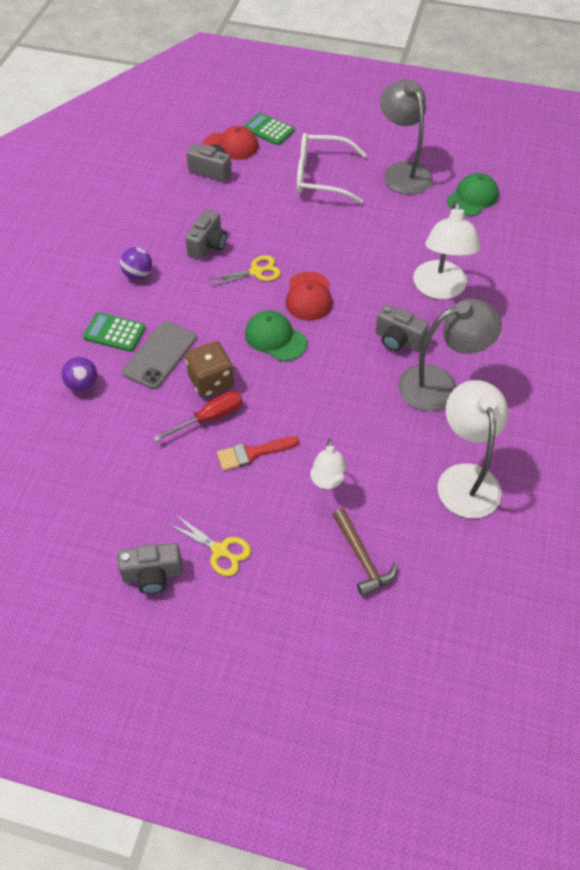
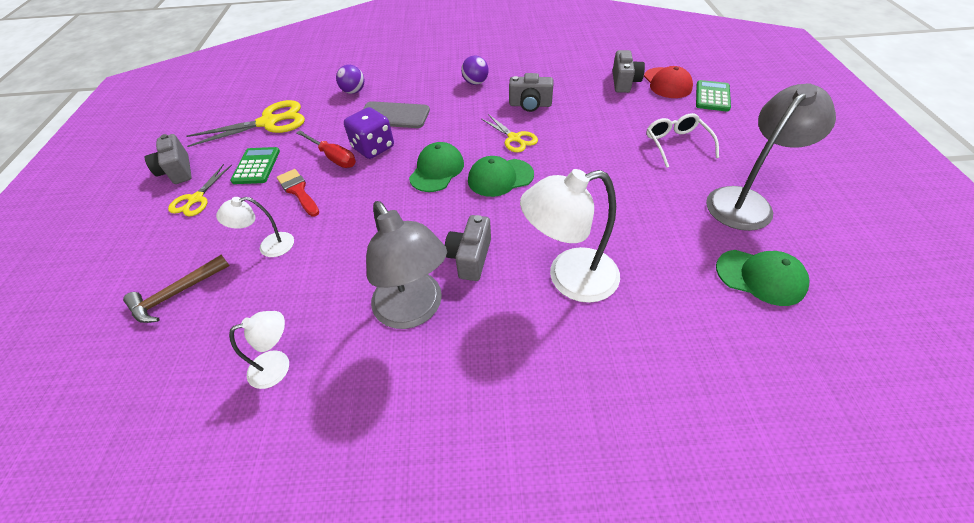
camera: 75 degrees right, 5 degrees down
green calculator [83,312,146,352] -> green calculator moved to [230,147,280,184]
brown dice [185,341,234,397] -> purple dice [344,107,394,159]
red cap [285,272,332,321] -> green cap [468,156,534,197]
white glasses [297,133,366,204] -> white glasses [646,113,719,168], size x0.66
white lamp [437,380,508,518] -> white lamp [229,311,289,389], size x0.54
none -> yellow scissors [186,100,305,147]

